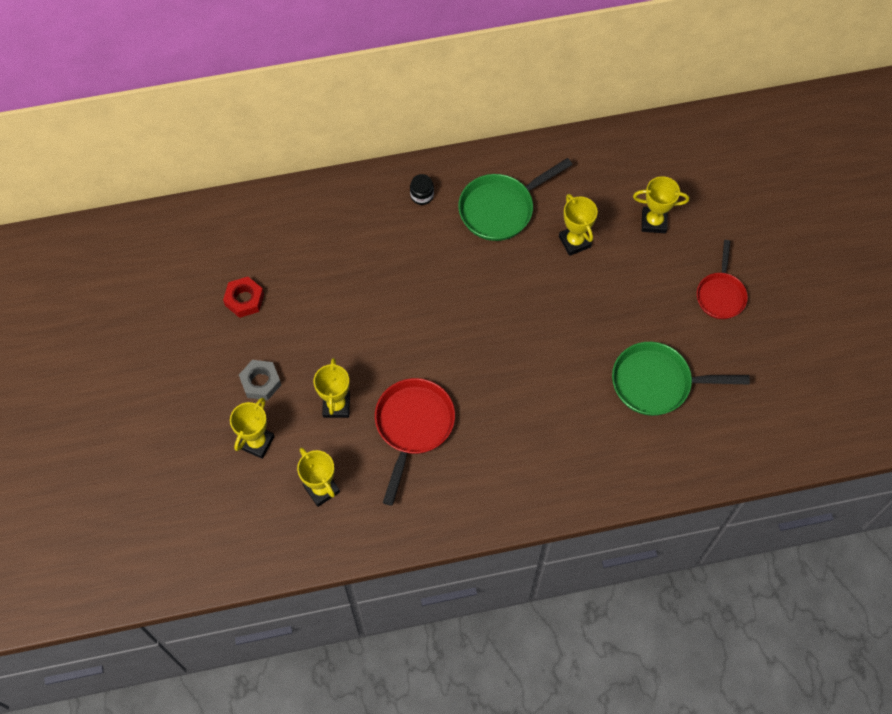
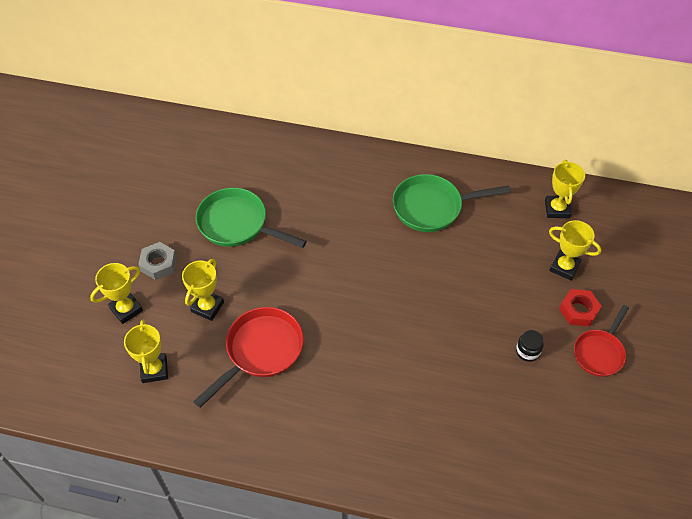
camera: 25 degrees right, 10 degrees down
red nut [223,277,264,318] -> red nut moved to [559,289,602,327]
black jar [410,174,434,205] -> black jar moved to [516,330,544,362]
yellow trophy [559,194,598,256] -> yellow trophy moved to [545,160,585,218]
green pan [612,342,750,416] -> green pan moved to [196,188,307,248]

